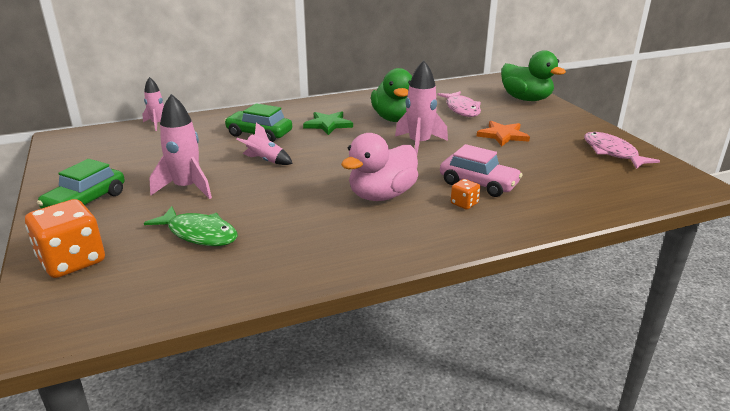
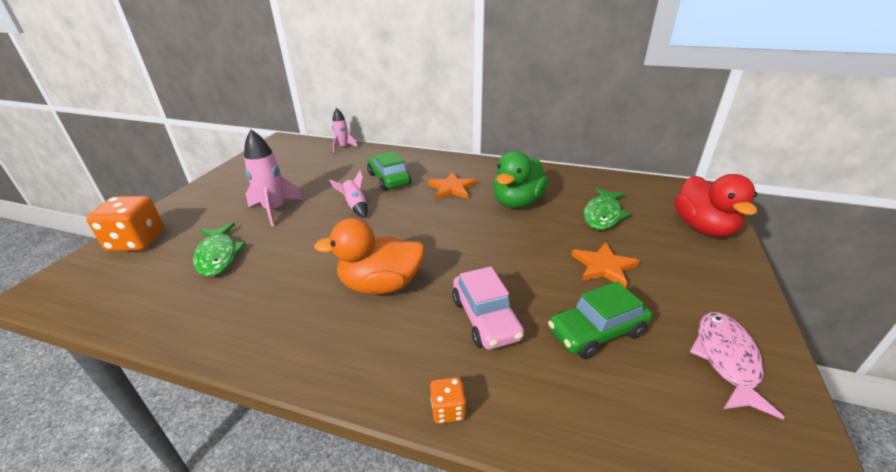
camera: 40 degrees right, 5 degrees up
green car [37,159,125,209] -> green car moved to [548,281,652,359]
green star [303,111,353,135] -> orange star [428,172,476,199]
pink duck [341,133,418,201] -> orange duck [314,218,425,294]
pink rocket [395,60,448,154] -> none
pink fish [437,91,481,117] -> green fish [583,187,630,230]
orange dice [451,179,480,209] -> orange dice moved to [430,377,466,424]
green duck [501,50,566,101] -> red duck [674,174,757,237]

